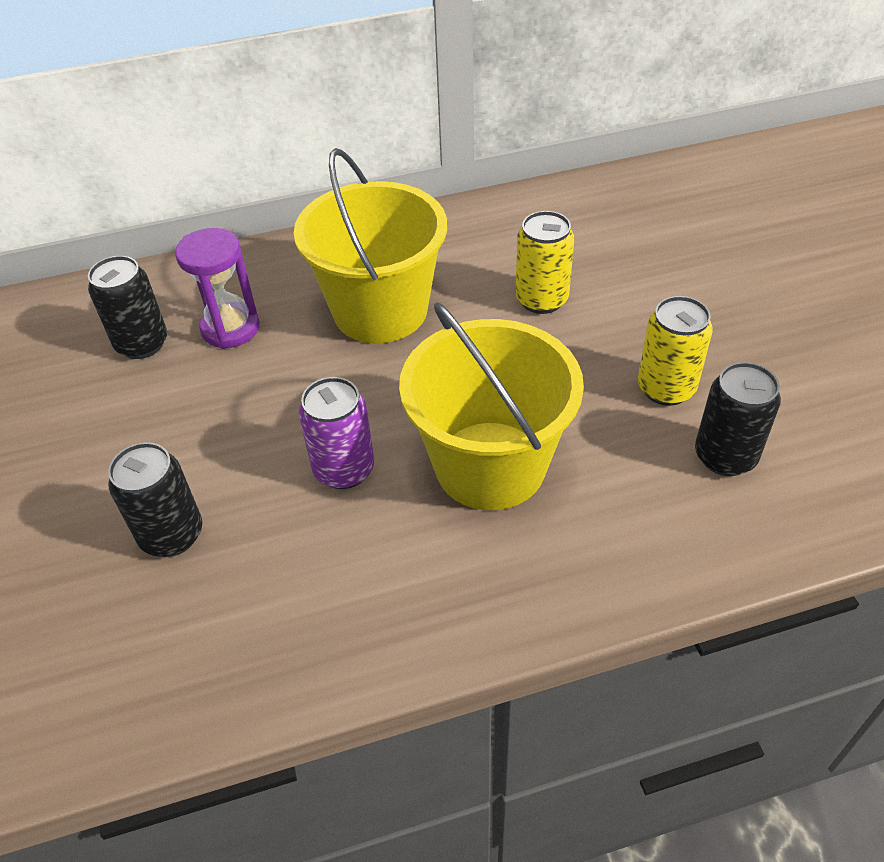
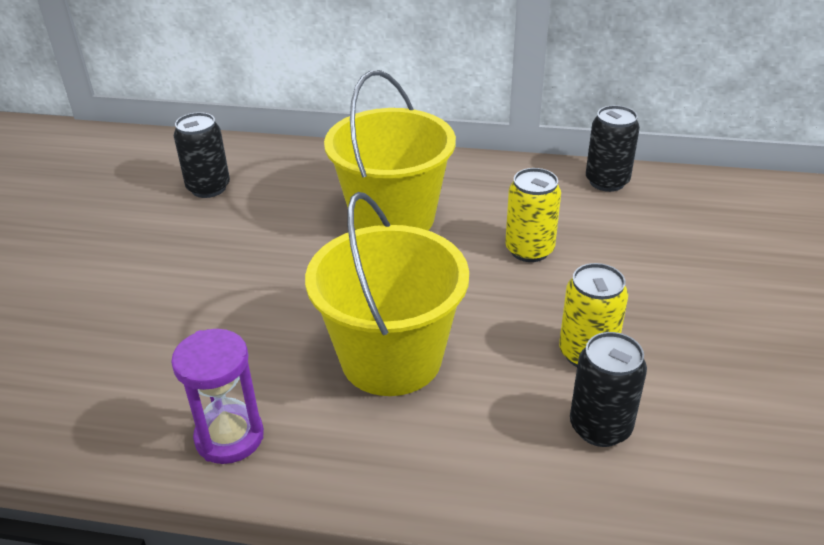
camera: 25 degrees right, 10 degrees down
black can [108,442,202,557] -> black can moved to [586,105,640,192]
purple hourglass [175,228,260,349] -> purple hourglass moved to [171,329,264,464]
purple can [299,377,374,489] -> none

